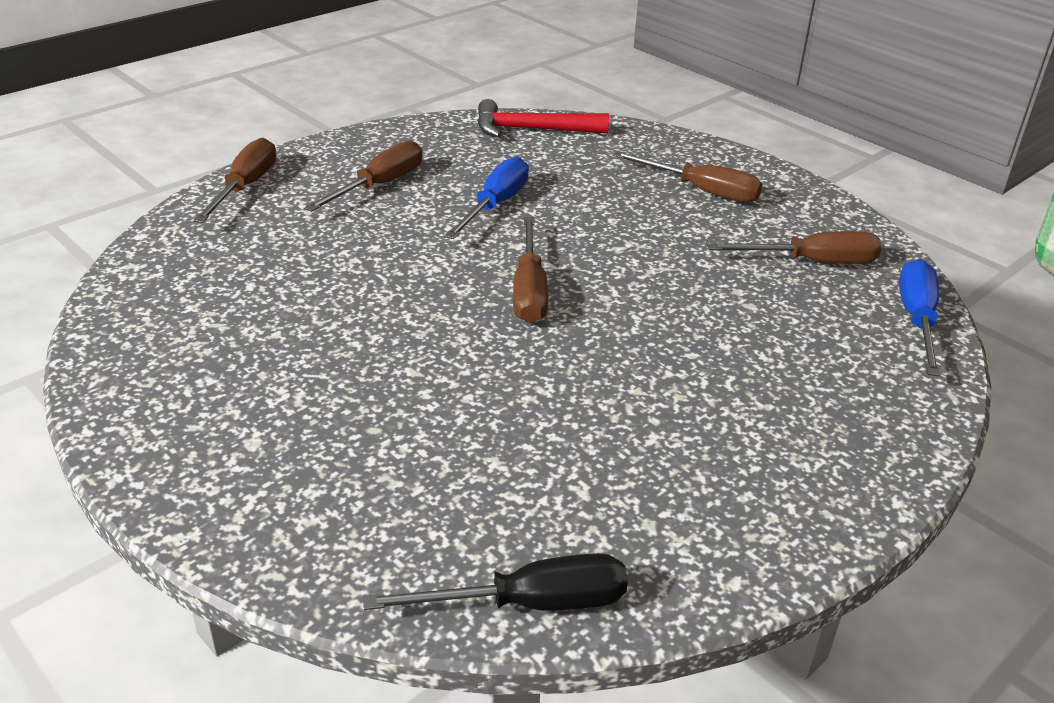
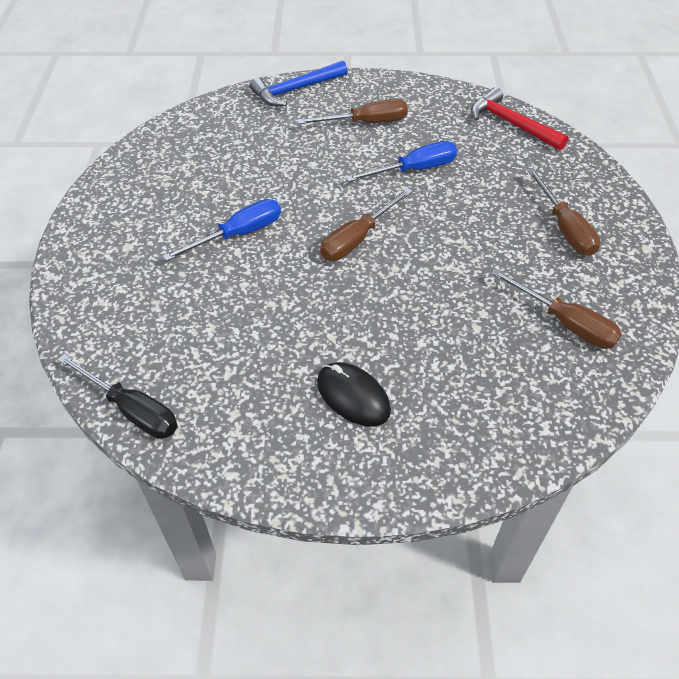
camera: 45 degrees right, 15 degrees up
brown screwdriver [193,138,276,223] -> blue hammer [250,61,348,106]
blue screwdriver [899,259,941,377] -> blue screwdriver moved to [163,199,281,261]
none -> black mouse [317,362,391,427]

